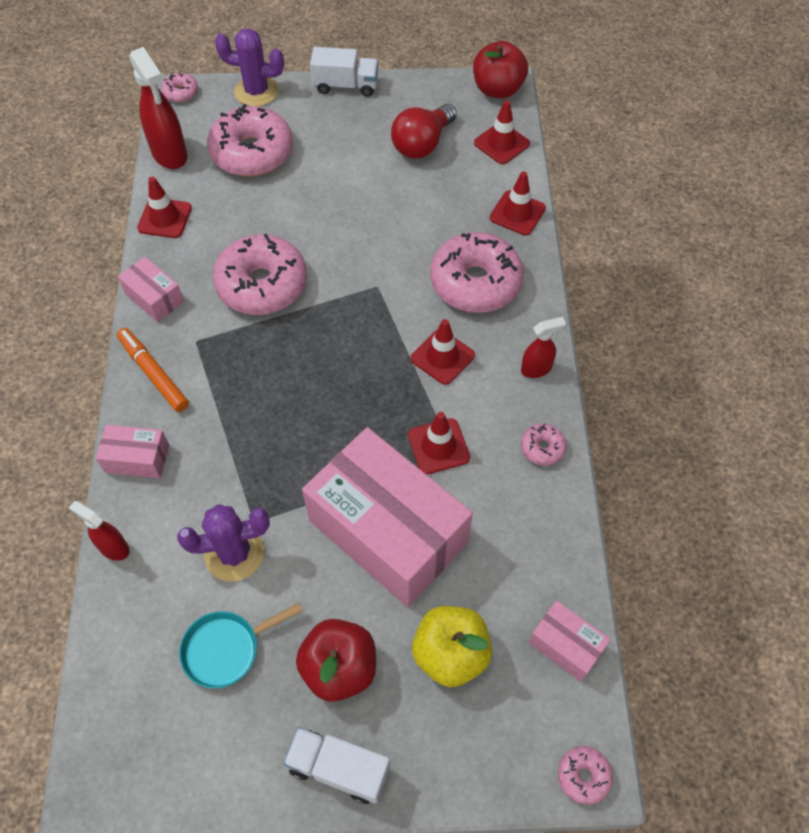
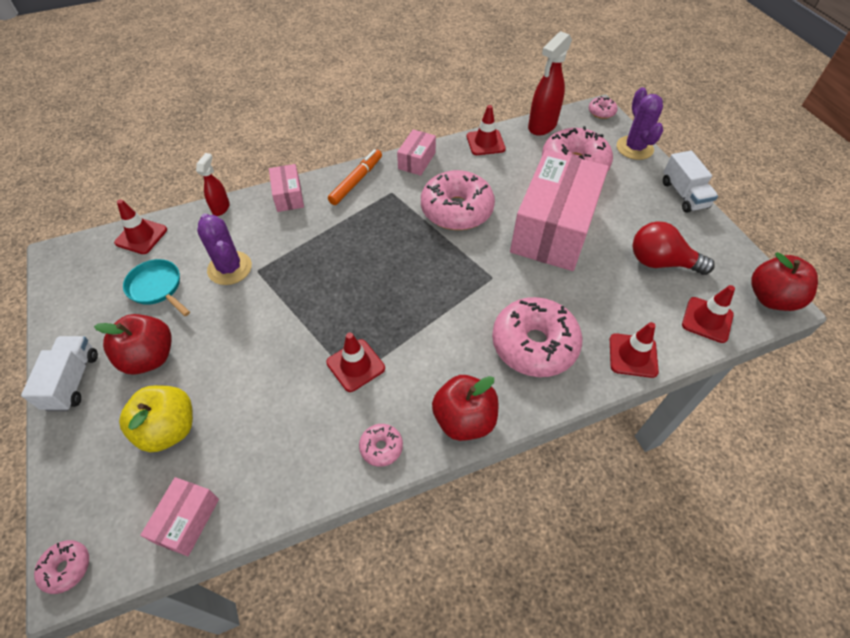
camera: 70 degrees right, 5 degrees down
pink box [302,427,473,607] -> pink box moved to [510,150,609,271]
red traffic cone [411,319,475,385] -> red traffic cone moved to [114,199,167,254]
red spray bottle [521,317,566,378] -> red apple [432,375,498,441]

